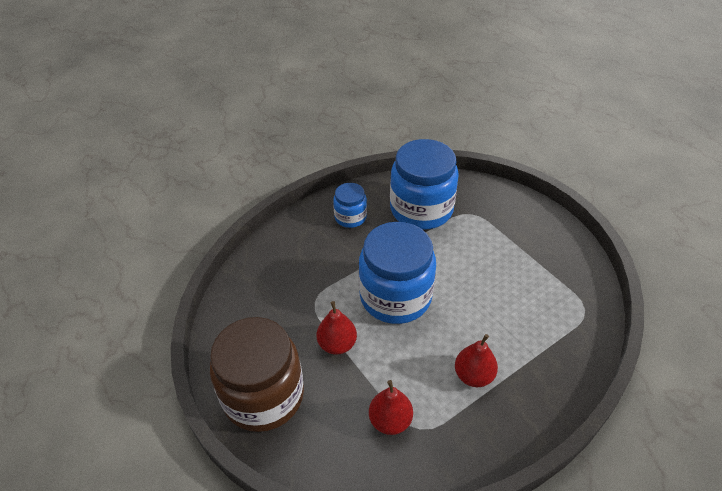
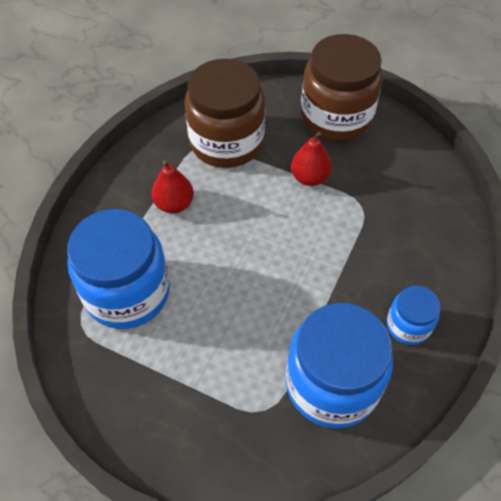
camera: 150 degrees right, 10 degrees up
blue jar [359,222,436,324] -> blue jar moved to [67,209,170,329]
red pear [369,380,413,435] -> brown jar [185,59,265,168]

